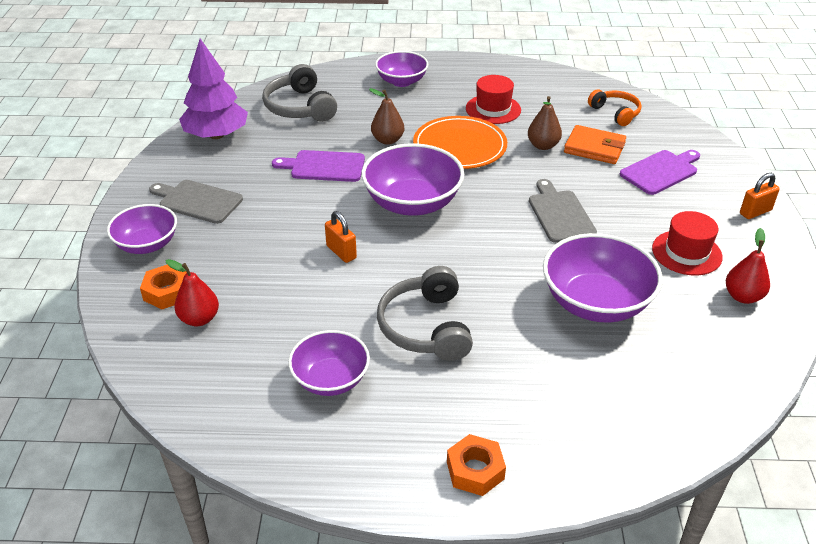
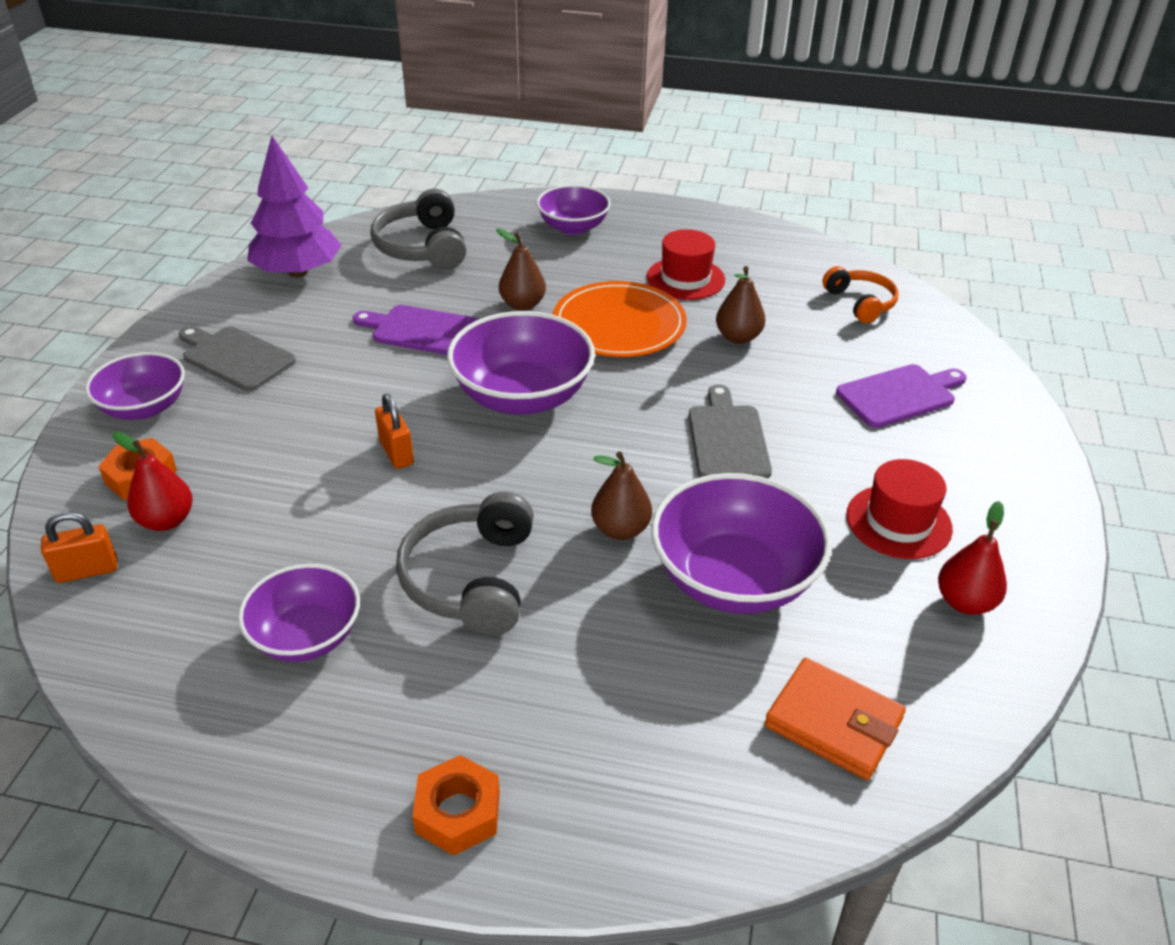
camera: 10 degrees right, 0 degrees up
orange wallet [564,125,626,164] -> orange wallet moved to [765,658,906,780]
orange padlock [740,173,780,219] -> orange padlock moved to [41,511,117,583]
none -> brown pear [591,452,652,540]

